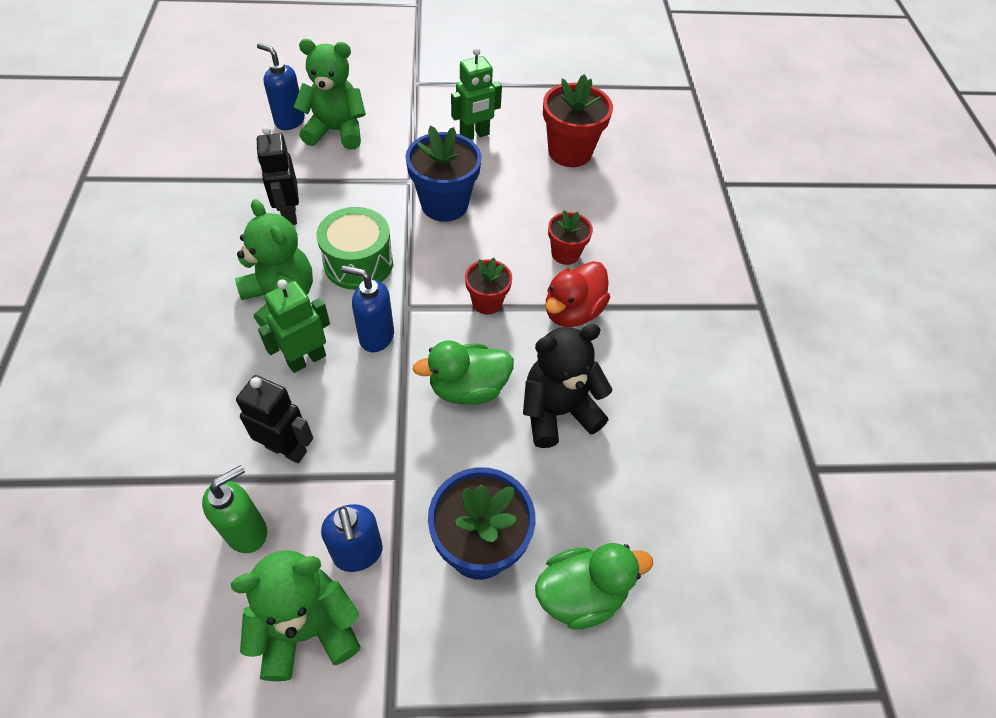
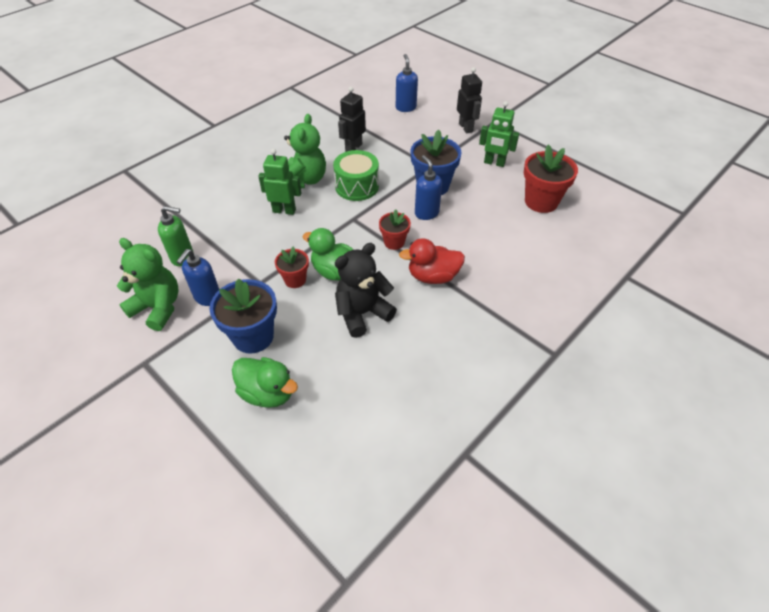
camera: 50 degrees right, 5 degrees down
black robot [236,375,313,463] -> black robot moved to [457,67,482,134]
green teddy bear [294,39,366,150] -> none
blue soap dispenser [341,266,394,352] -> blue soap dispenser moved to [415,155,442,220]
black teddy bear [523,324,613,448] -> black teddy bear turned 60 degrees counterclockwise [335,243,397,338]
red flower pot [548,210,593,265] -> red flower pot moved to [275,247,309,288]

